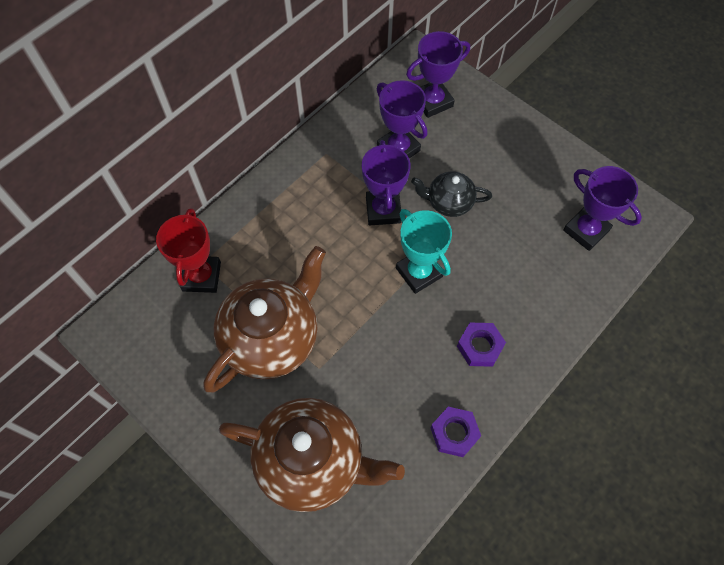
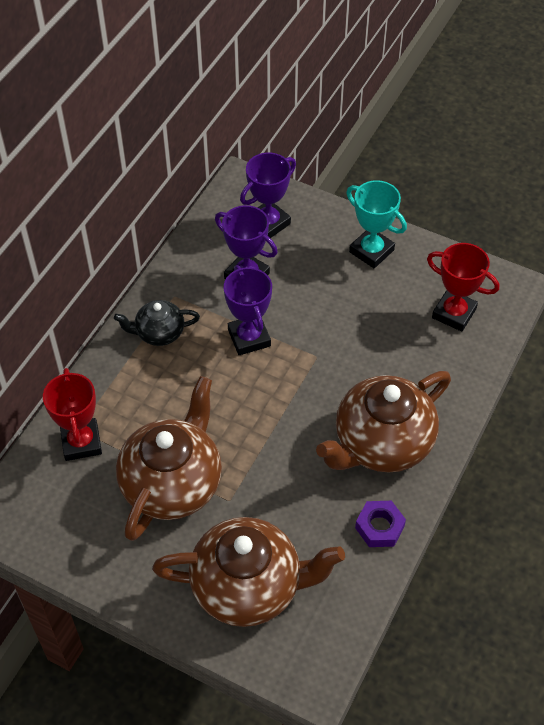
camera: 15 degrees left, 10 degrees down
turquoise trophy [396,209,452,294] -> turquoise trophy moved to [346,180,407,268]
black teapot [411,172,492,217] -> black teapot moved to [114,300,200,346]
purple nut [457,323,506,367] -> brown teapot [316,371,451,473]
purple trophy [563,166,642,251] -> red trophy [427,243,499,332]

